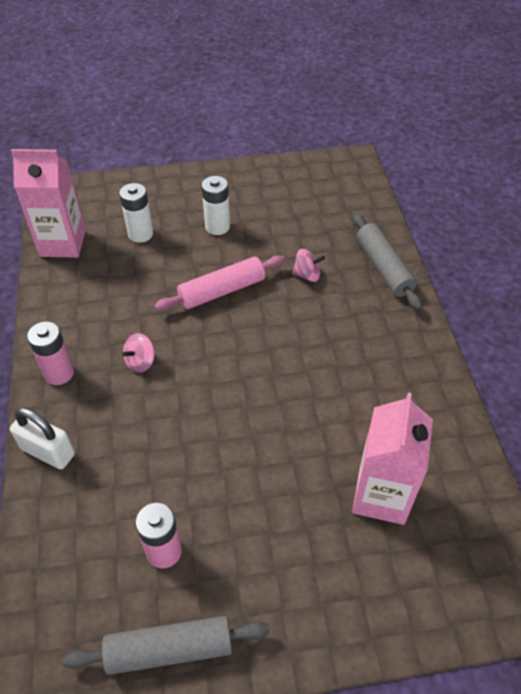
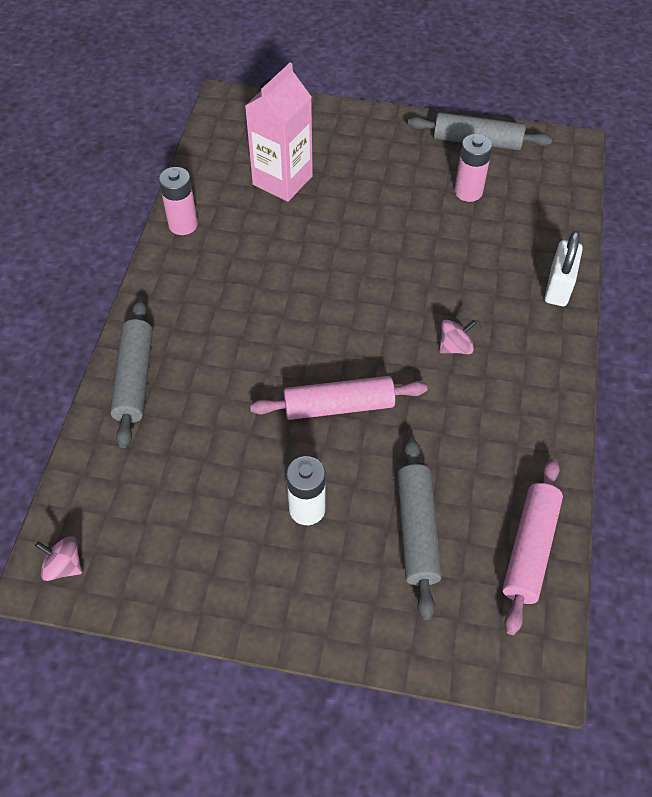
camera: 160 degrees left, 5 degrees up
white padlock [10,407,75,469] -> white padlock turned 60 degrees clockwise [545,231,583,306]
pink carton [11,149,86,258] -> pink rolling pin [502,458,563,635]
pink battery [27,322,74,385] -> pink battery moved to [159,167,198,235]
white battery [119,183,153,243] -> grey rolling pin [397,438,442,620]
pink spinning top [292,249,325,282] -> pink spinning top moved to [35,536,82,581]

